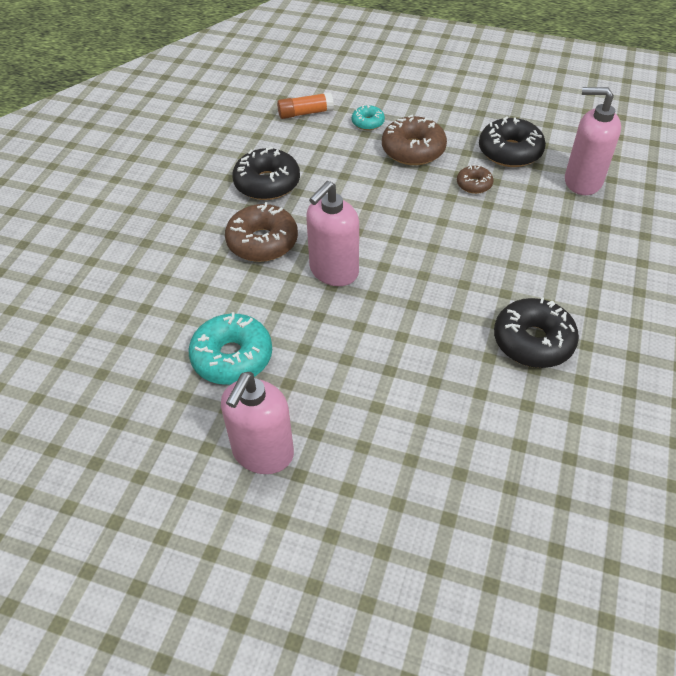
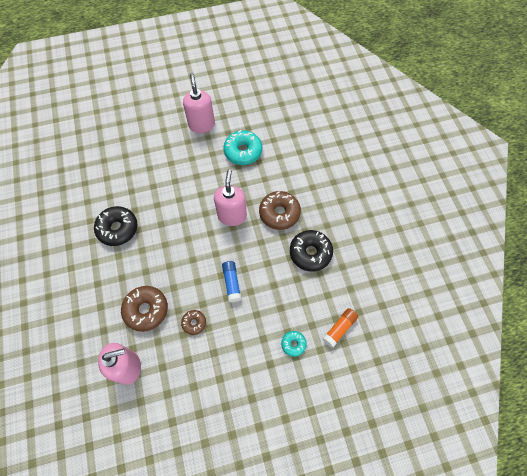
camera: 145 degrees right, 15 degrees up
brown donut [382,115,447,165] -> brown donut moved to [121,286,168,332]
black donut [479,116,546,167] -> none
none -> blue glue stick [222,261,241,302]

